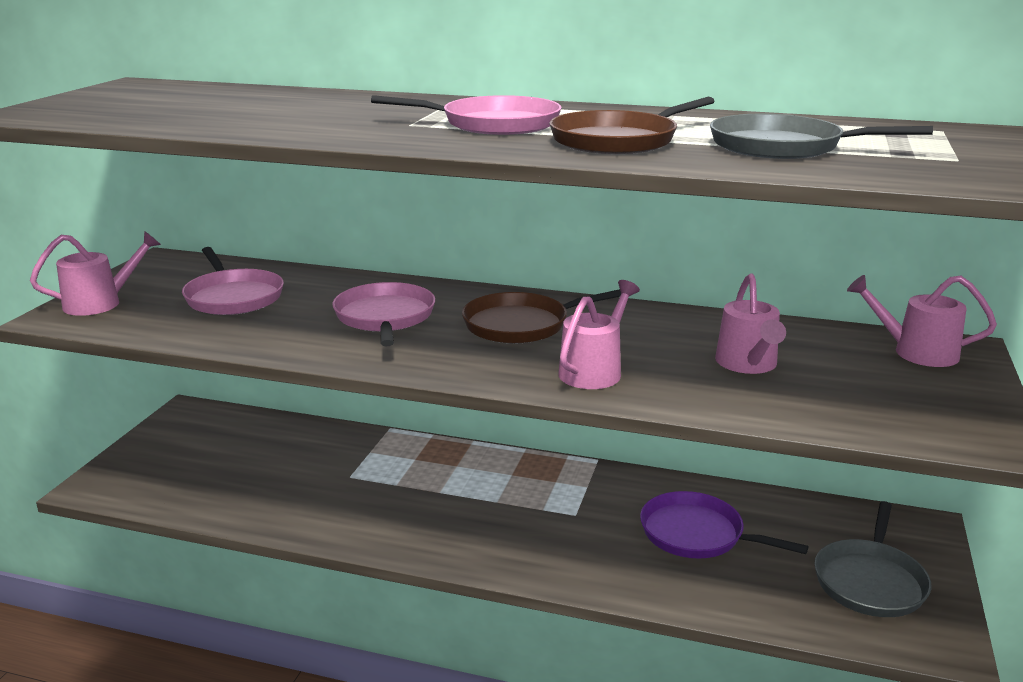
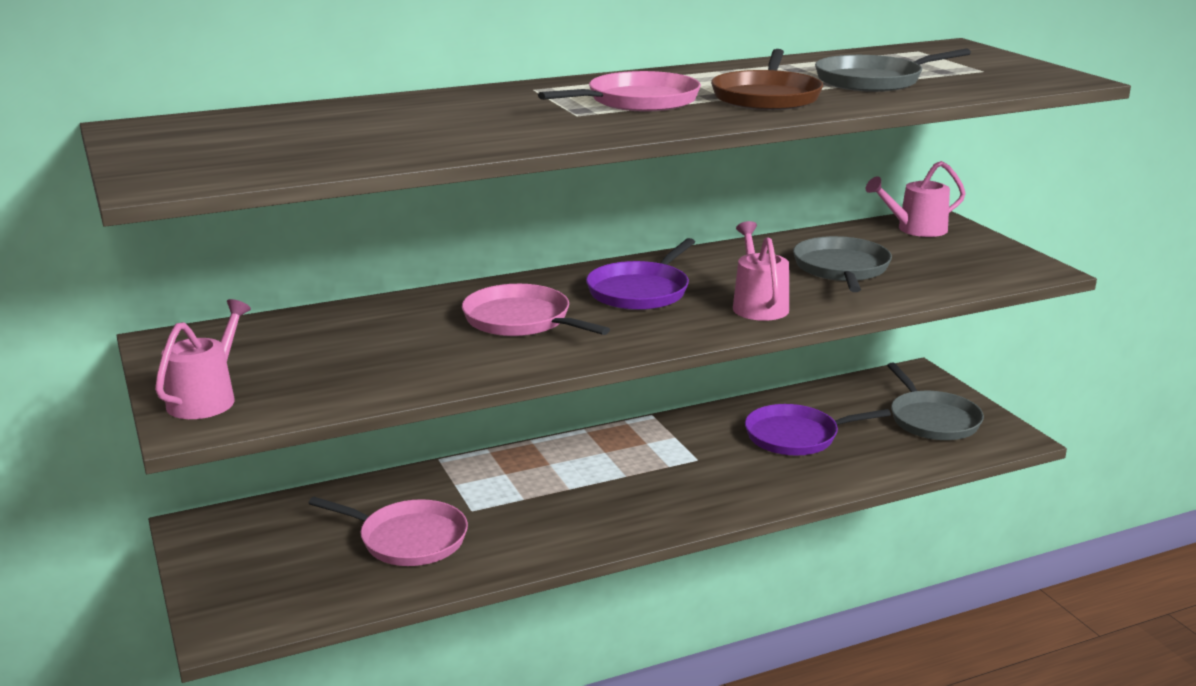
camera: 40 degrees left, 0 degrees up
pink pan [182,247,284,315] -> pink pan moved to [308,497,468,566]
brown pan [462,289,621,344] -> purple pan [586,238,695,310]
pink watering can [715,273,786,374] -> grey pan [793,236,892,292]

